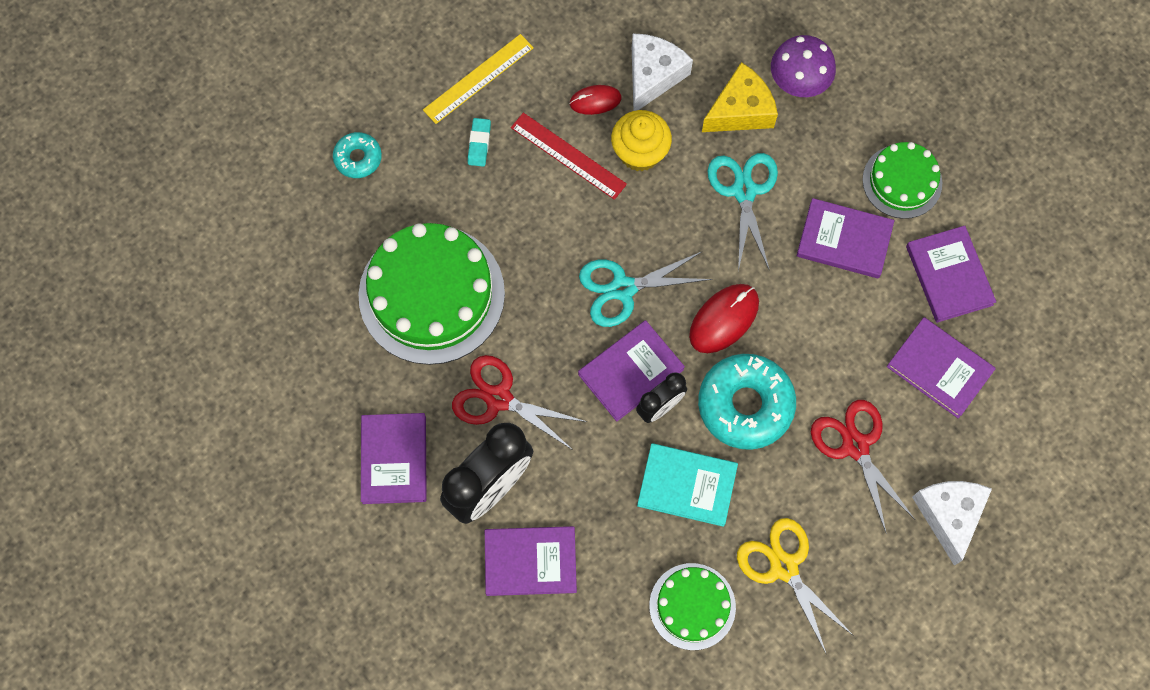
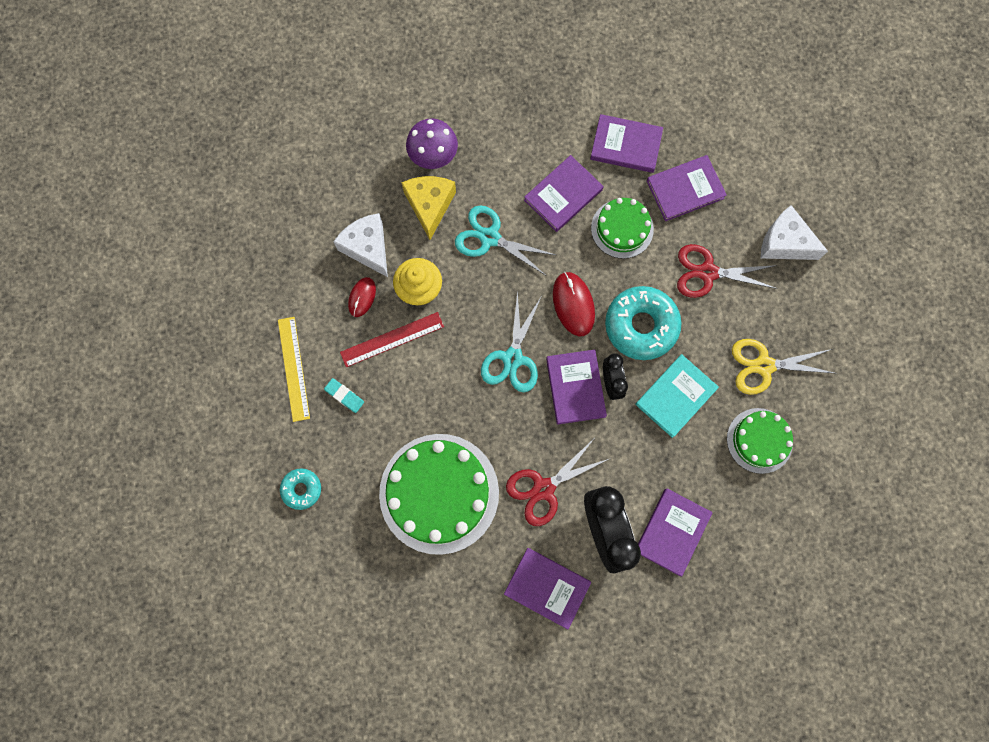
camera: 60 degrees left, 5 degrees up
green cake [862,142,942,219] -> green cake moved to [591,198,654,259]

